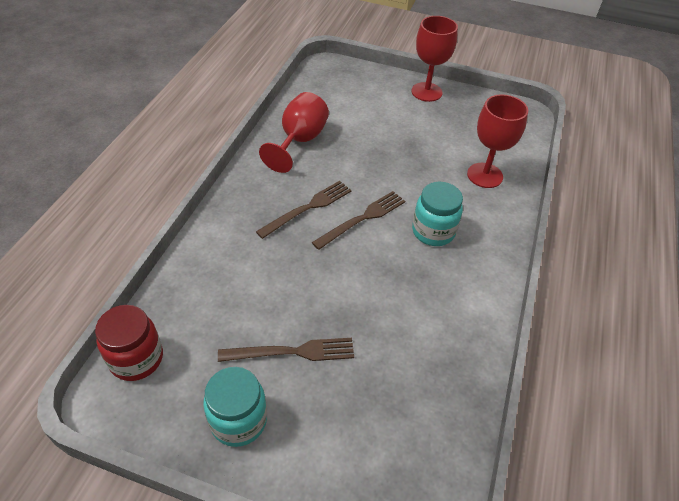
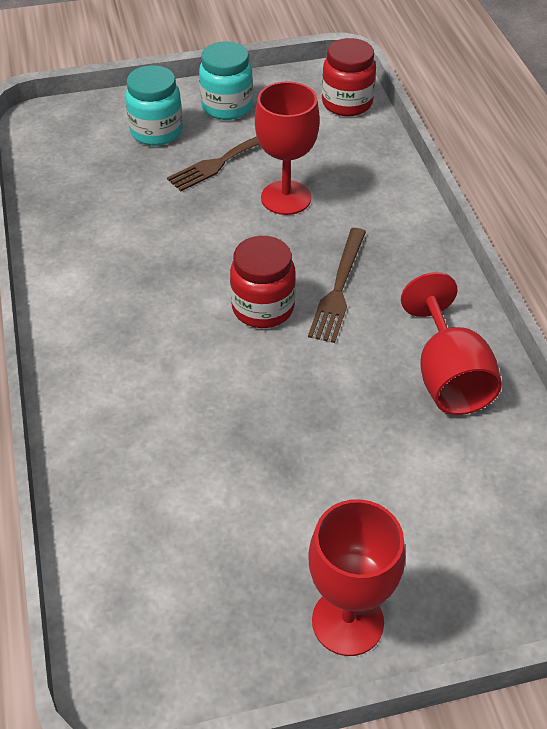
camera: 150 degrees right, 0 degrees up
brown fork [312,191,405,250] -> red jar [230,236,296,328]
turquoise jar [412,182,463,246] -> turquoise jar moved to [125,65,183,146]
red goblet [467,94,528,188] -> red goblet moved to [255,81,320,215]

